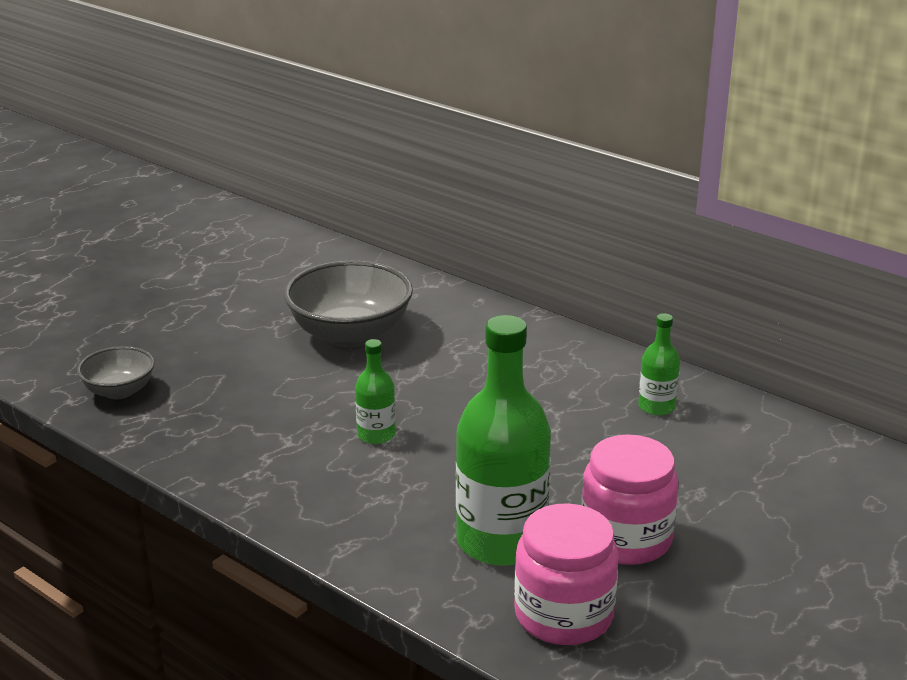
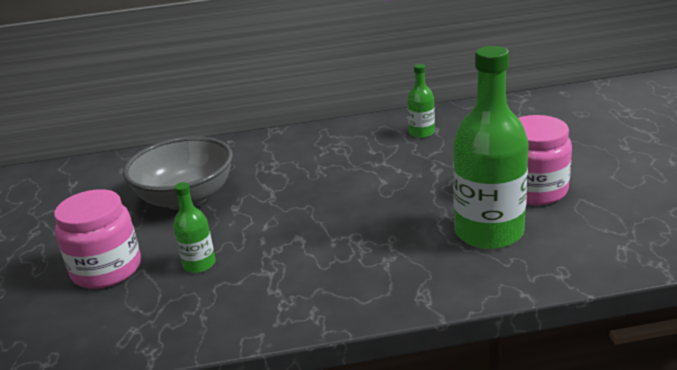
camera: 45 degrees left, 0 degrees up
grey bowl [77,346,155,399] -> none
green bottle [355,339,396,444] -> green bottle moved to [173,182,216,273]
pink jar [514,503,619,645] -> pink jar moved to [54,189,141,289]

